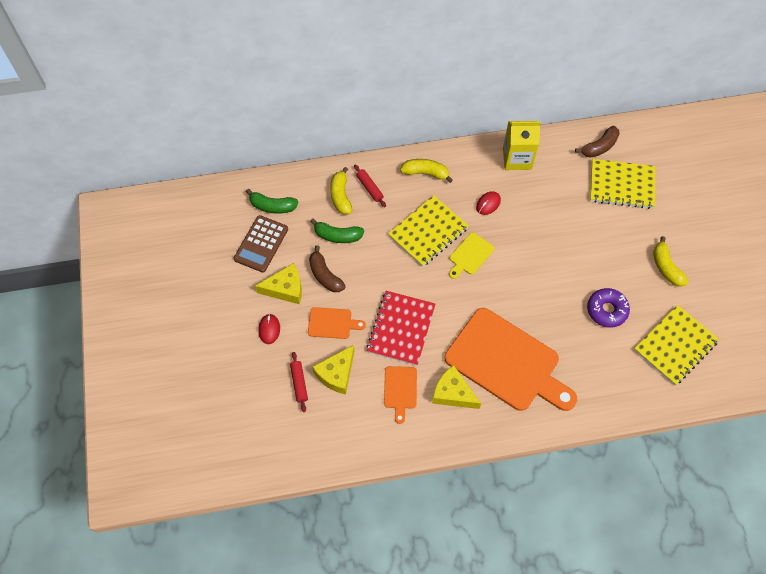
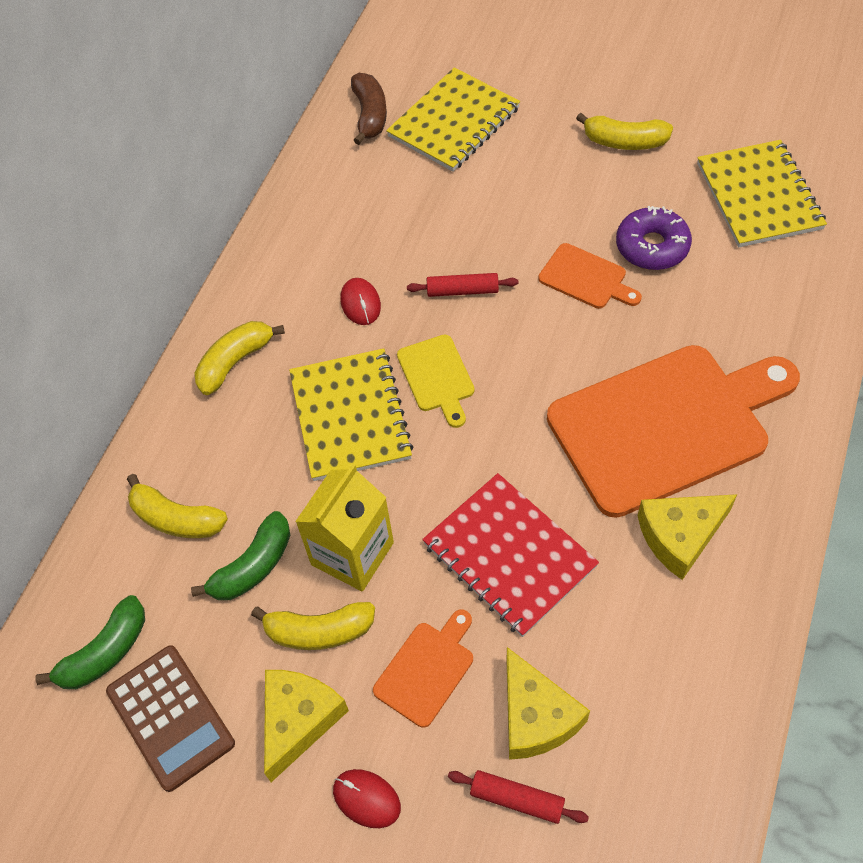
camera: 55 degrees left, 5 degrees down
brown banana [309,245,346,292] -> yellow banana [251,602,375,650]
red rolling pin [354,164,386,207] -> red rolling pin moved to [407,273,518,297]
orange cutting board [384,366,417,424] -> orange cutting board moved to [538,243,642,309]
yellow carton [503,121,541,170] -> yellow carton moved to [295,464,394,592]

